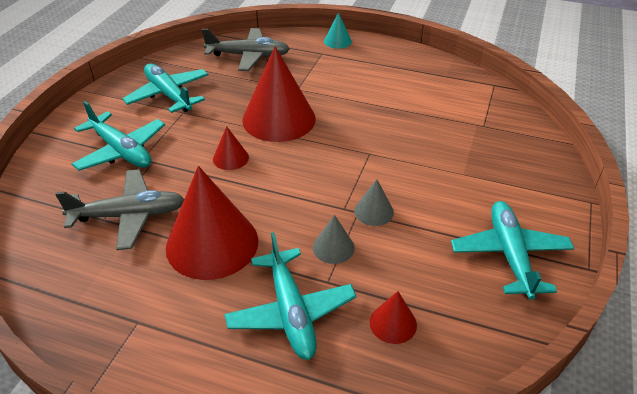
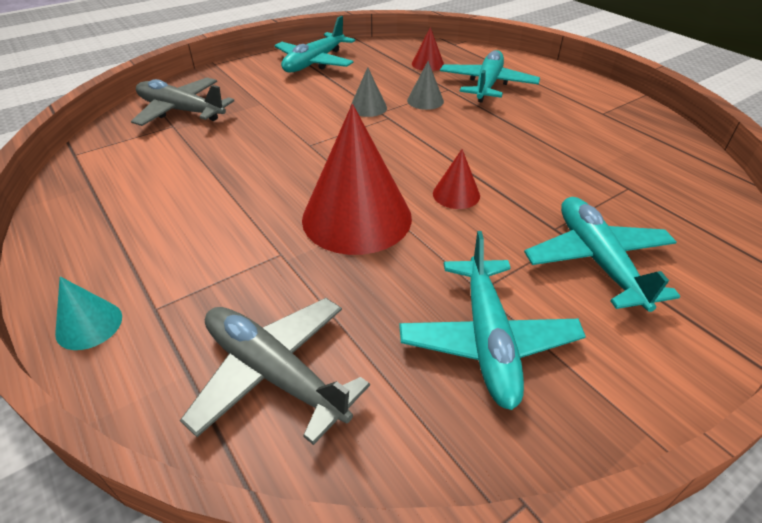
camera: 145 degrees left, 0 degrees up
grey plane [55,169,184,250] -> grey plane moved to [131,78,234,126]
red cone [166,166,258,280] -> none

